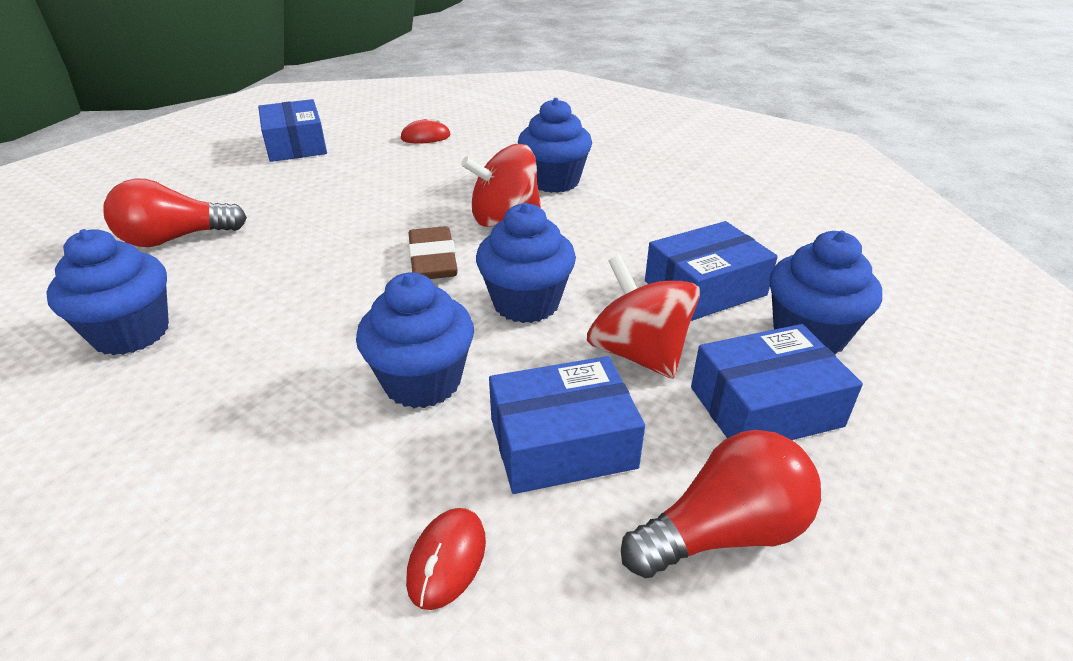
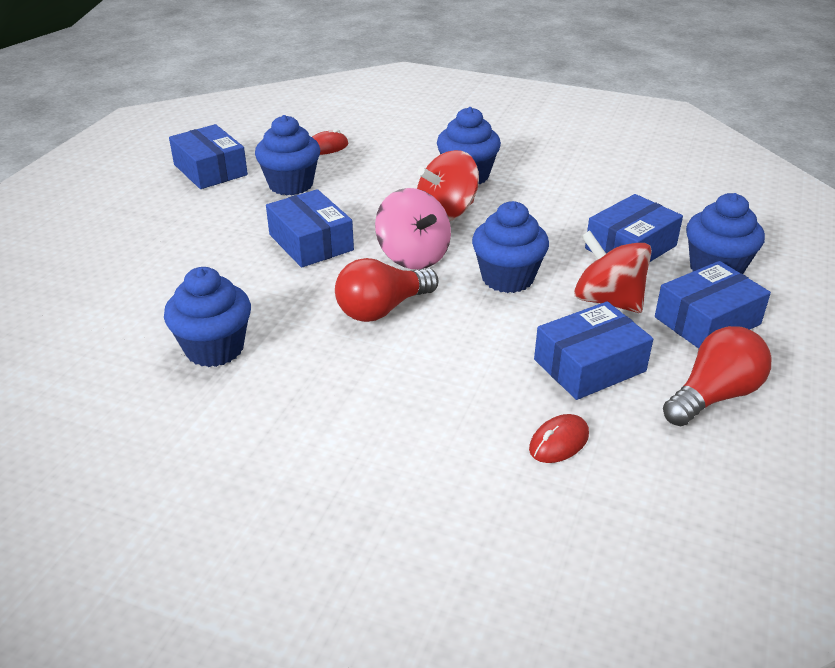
camera: 15 degrees left, 0 degrees up
red light bulb [103,179,247,247] -> red light bulb moved to [335,258,439,322]
blue cupcake [356,272,474,408] -> blue cupcake moved to [255,115,320,196]
red mouse [406,508,486,610] -> red mouse turned 45 degrees clockwise [529,414,589,463]
brown eraser [409,226,457,279] -> pink spinning top [375,188,451,269]
none -> blue box [266,189,354,268]

